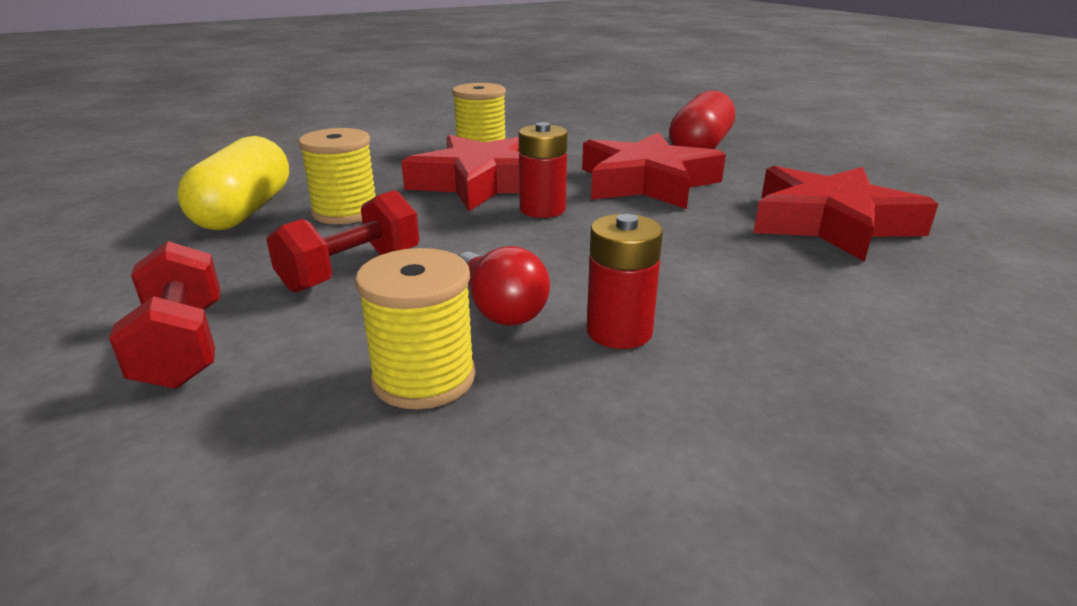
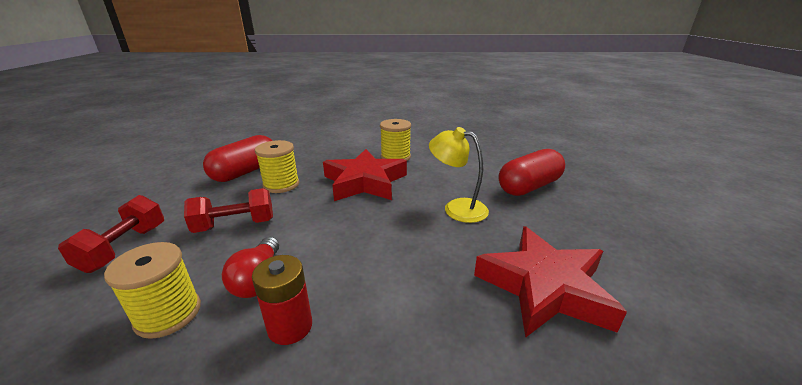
camera: 30 degrees right, 0 degrees up
yellow capsule [177,136,289,230] -> red capsule [203,135,273,182]
red battery [519,122,568,218] -> none
red star [582,132,726,209] -> yellow lamp [429,127,489,223]

